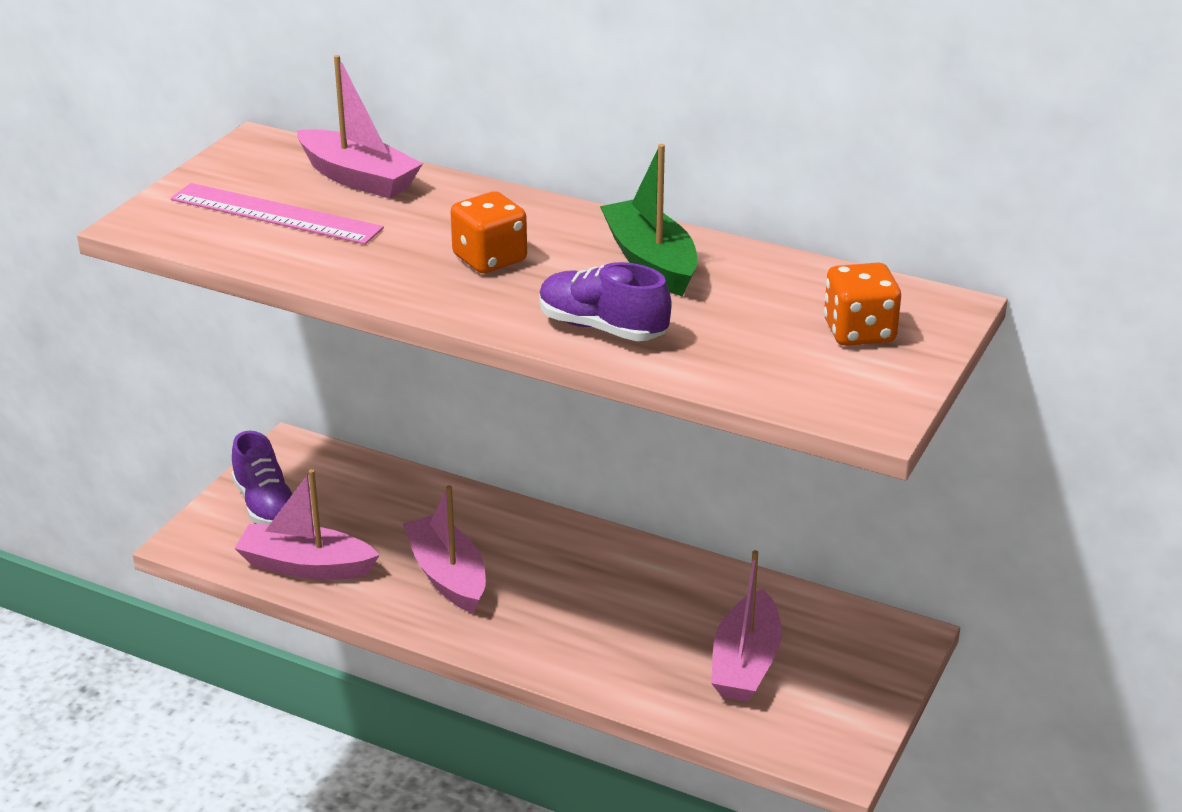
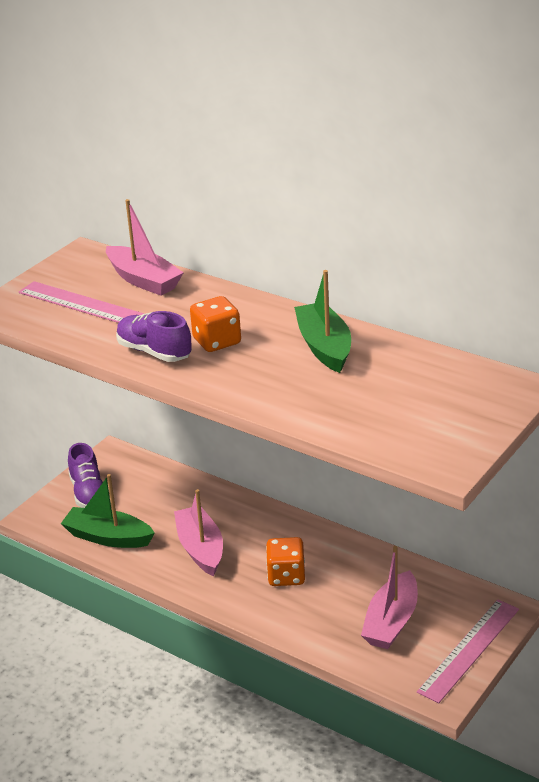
camera: 10 degrees right, 0 degrees up
pink boat [234,469,380,580] -> green boat [61,474,155,548]
purple shoe [539,262,671,341] -> purple shoe moved to [116,311,192,362]
orange dice [824,262,901,346] -> orange dice moved to [266,537,305,586]
none -> pink ruler [417,599,519,703]

